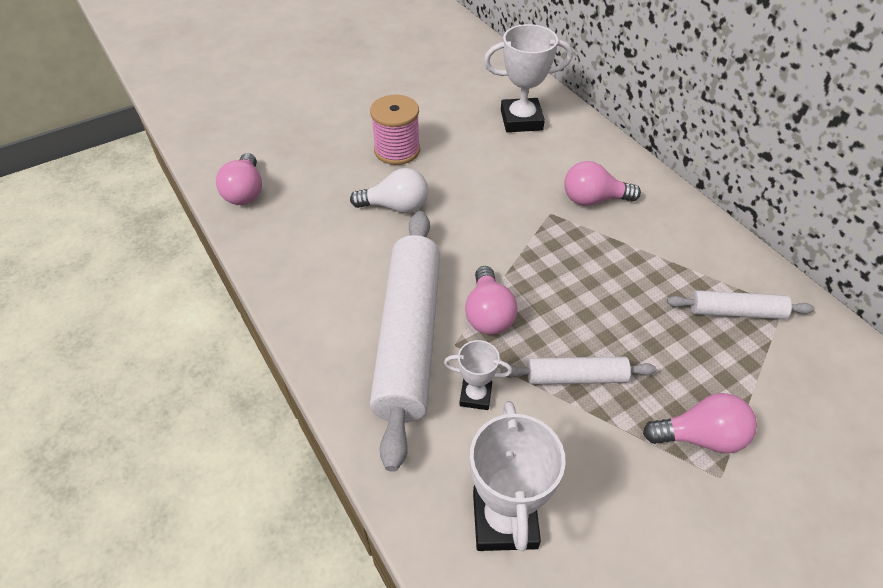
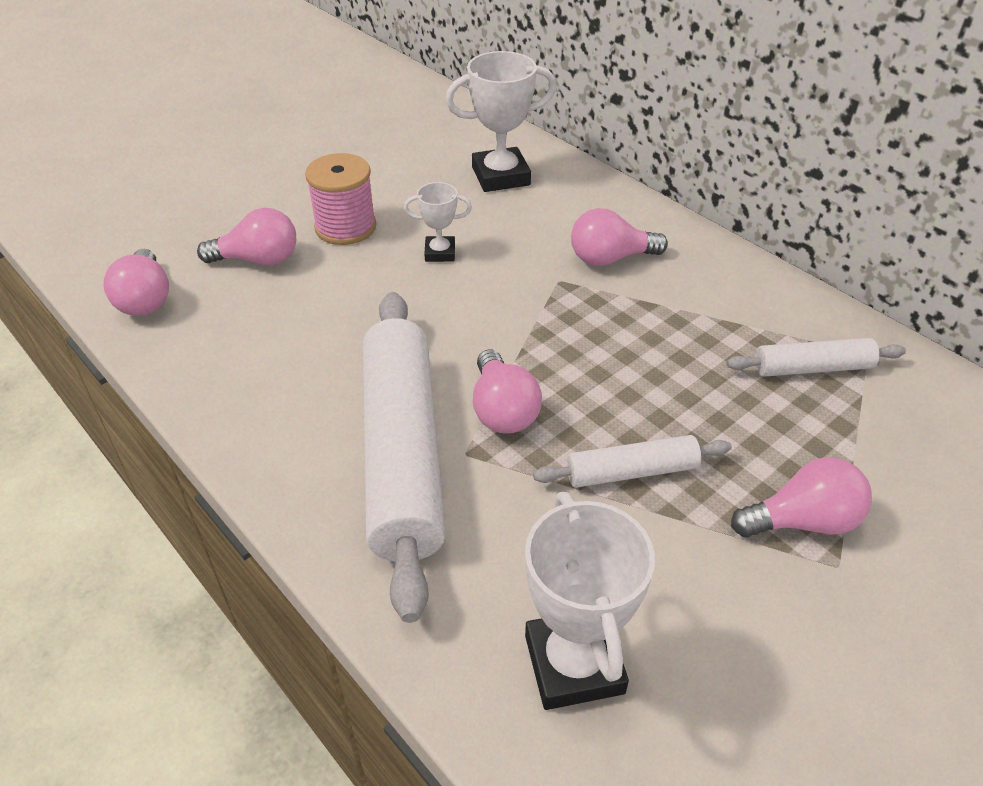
camera: 10 degrees left, 5 degrees down
white light bulb [350,168,428,213] -> none
white trophy [444,340,512,410] -> white trophy moved to [404,182,472,262]
none -> pink light bulb [197,208,296,266]

